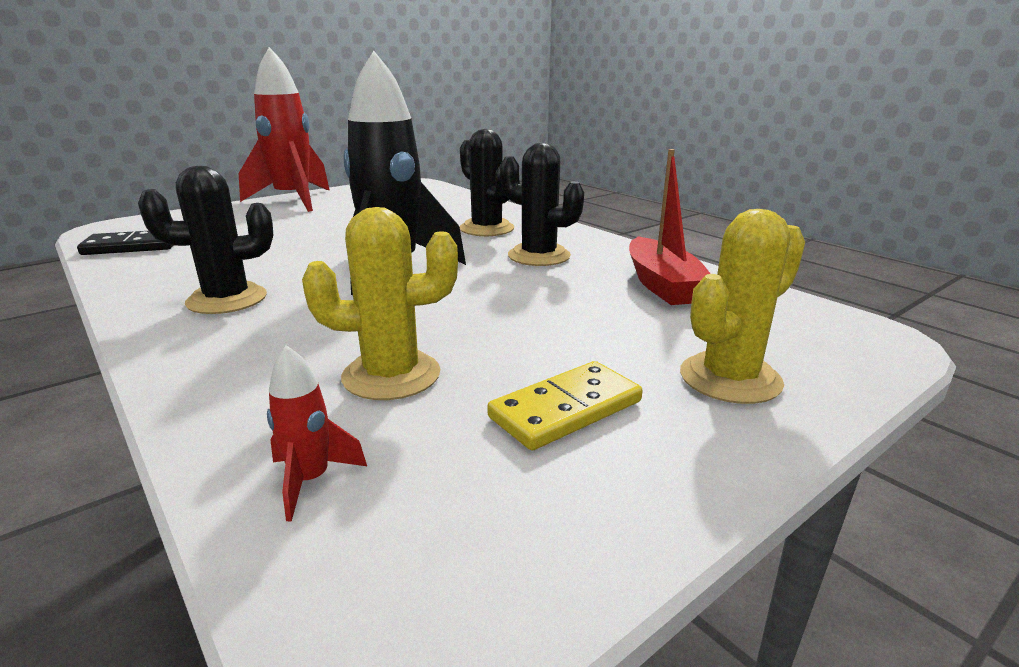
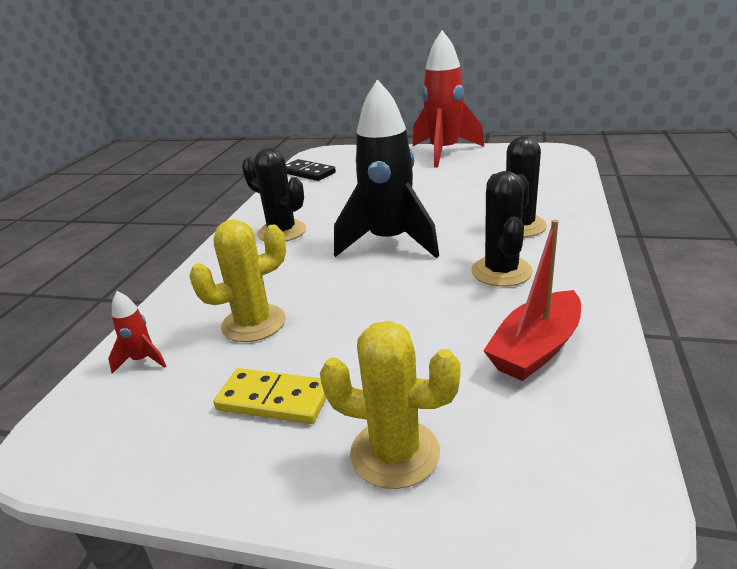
camera: 55 degrees right, 5 degrees up
yellow cactus [302,207,458,400] -> yellow cactus turned 75 degrees counterclockwise [189,219,286,342]

